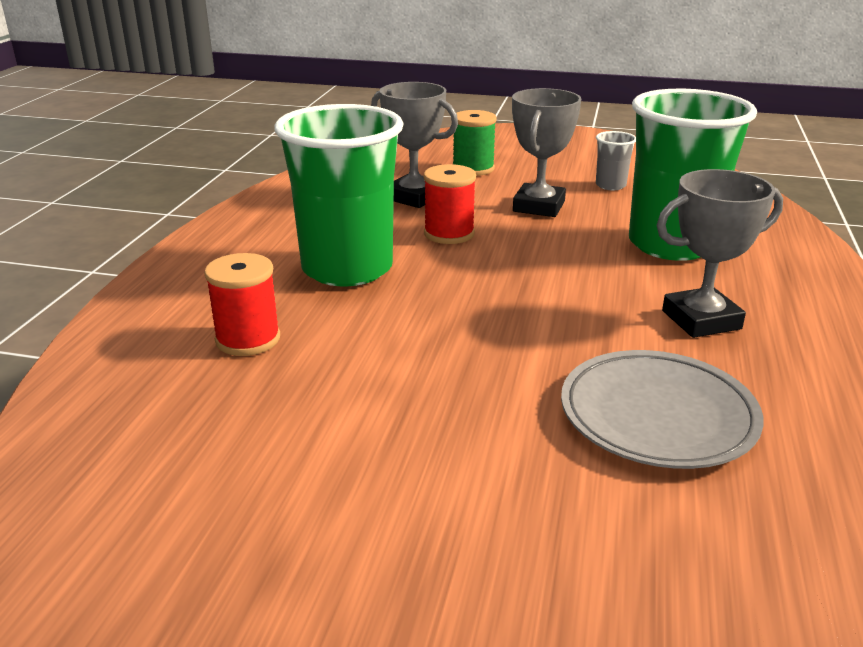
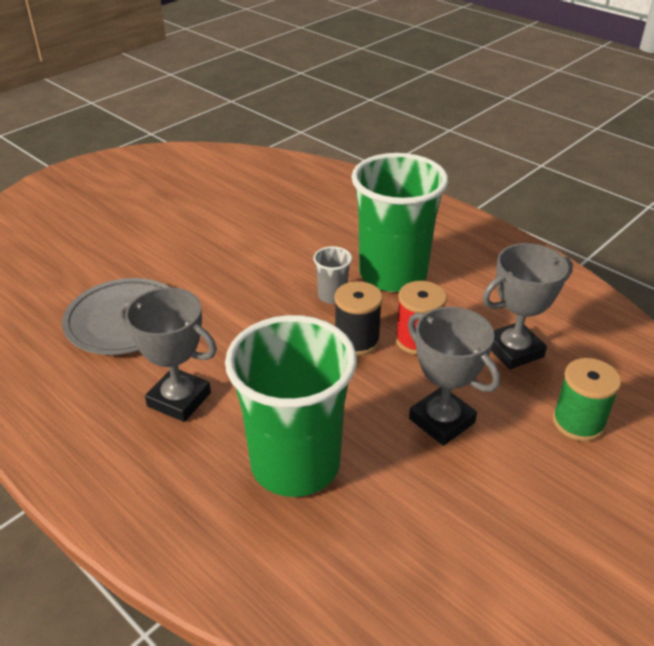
camera: 120 degrees right, 10 degrees up
red spool [204,253,280,356] -> none
grey cup [596,131,636,190] -> grey cup moved to [313,246,352,304]
grey trophy [657,169,783,338] -> grey trophy turned 75 degrees counterclockwise [120,287,217,422]
none -> black spool [334,281,383,356]

